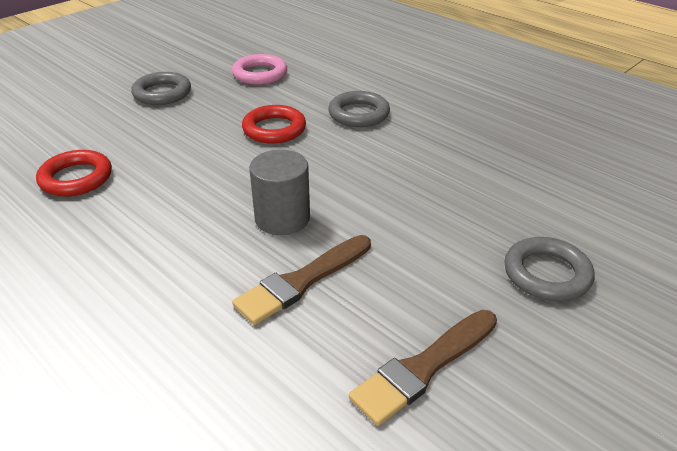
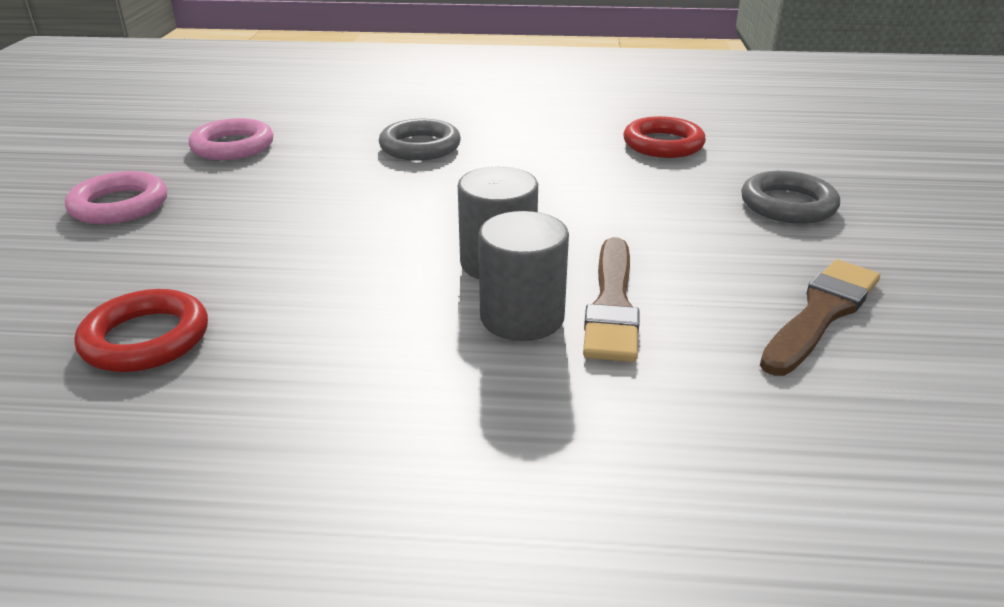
camera: 40 degrees left, 5 degrees down
grey ring [131,72,191,105] -> pink ring [65,171,167,224]
red ring [242,105,306,144] -> red ring moved to [623,116,706,158]
brown brush [349,310,497,426] -> brown brush turned 150 degrees counterclockwise [760,259,880,376]
none -> grey cylinder [478,211,569,341]

